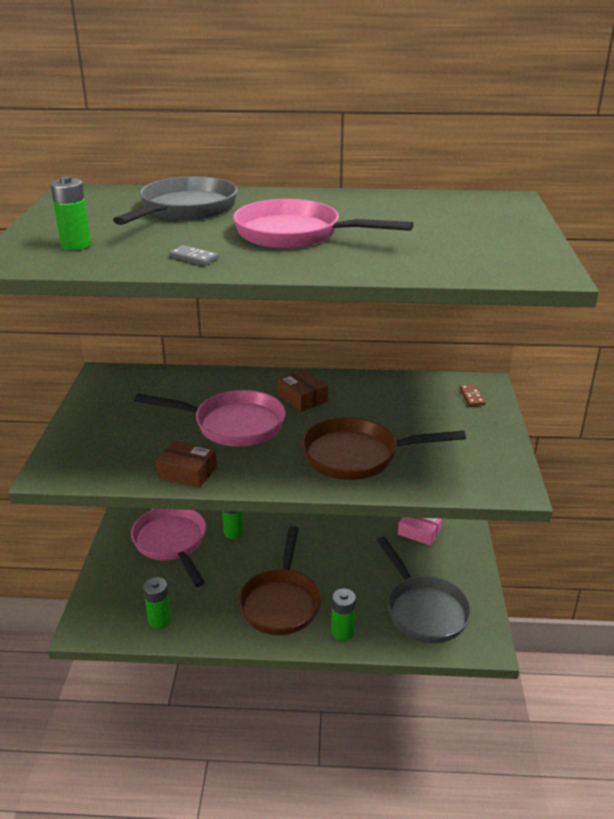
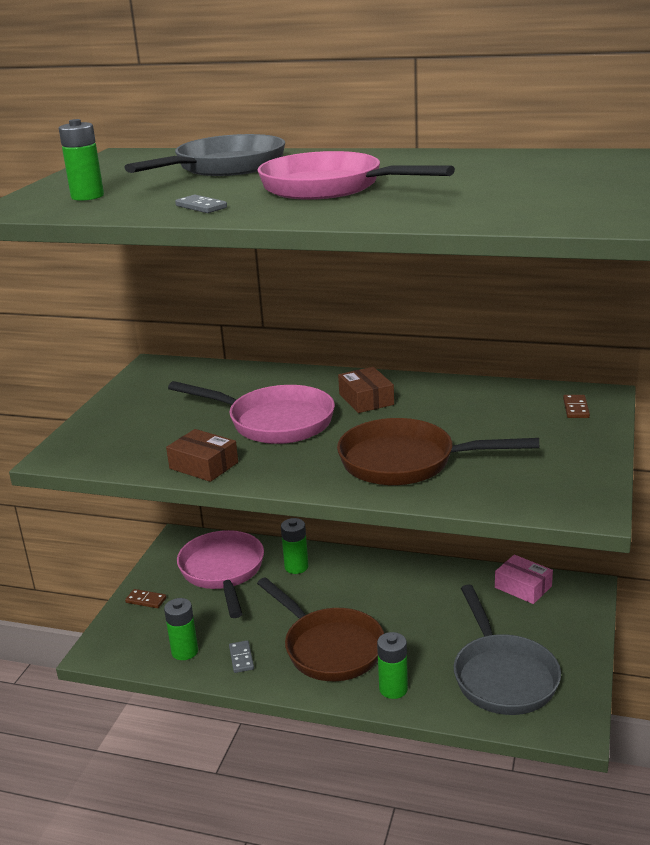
camera: 15 degrees right, 5 degrees down
brown pan [238,526,321,635] -> brown pan turned 60 degrees counterclockwise [257,577,384,681]
none -> brown domino [125,589,166,608]
none -> grey domino [229,640,254,673]

